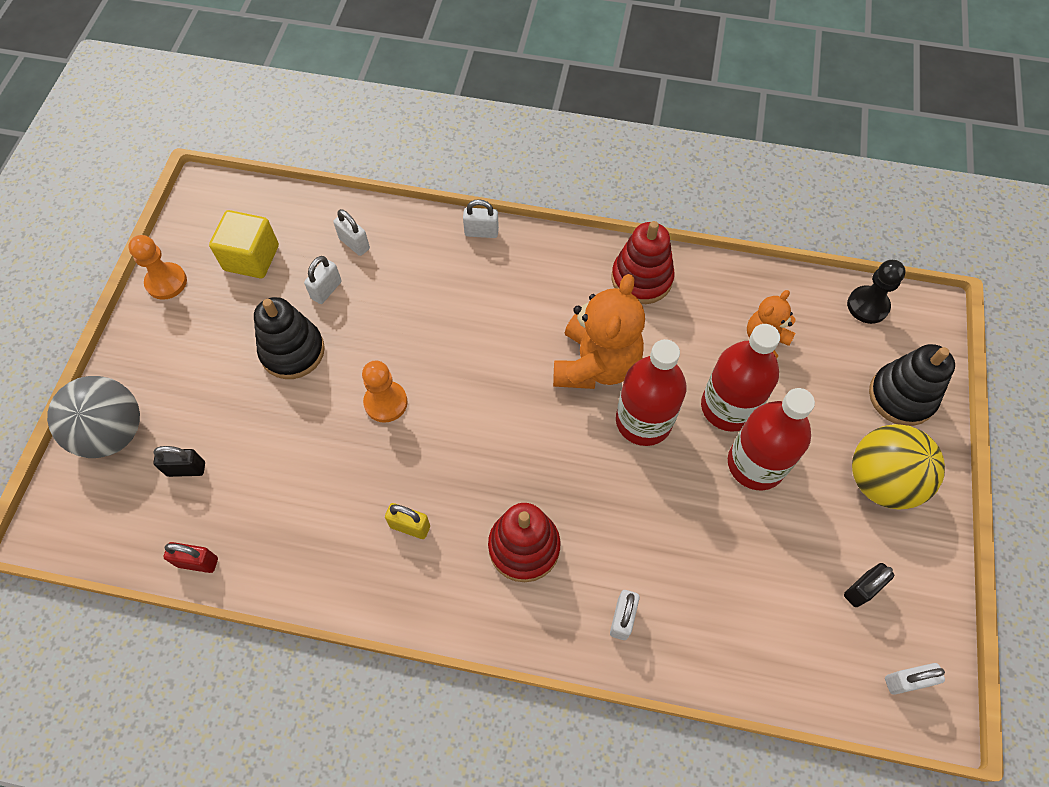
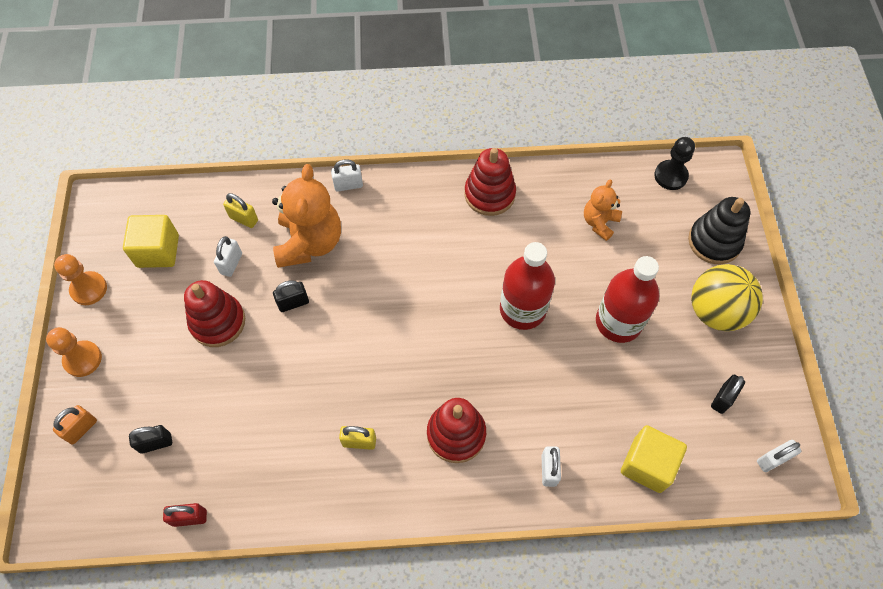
camera: 15 degrees left, 0 degrees up
grey ball [47,376,140,458] -> orange padlock [53,405,97,444]
black stacking toy [254,297,325,379] -> red stacking toy [184,280,245,347]
white padlock [333,209,370,256] -> yellow padlock [223,193,258,228]
orange pawn [362,360,408,423] -> orange pawn moved to [46,327,102,377]
orange teddy bear [553,274,645,389] -> orange teddy bear moved to [272,164,341,268]
red bottle [701,324,780,432] -> none
none -> black padlock [273,280,309,312]
none -> yellow cube [621,425,687,493]

